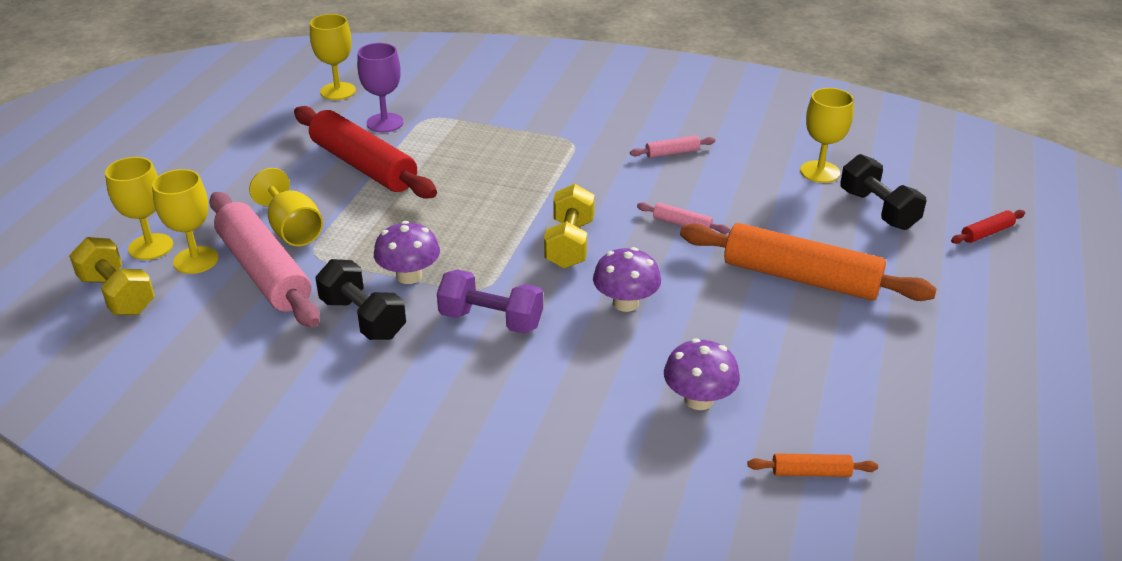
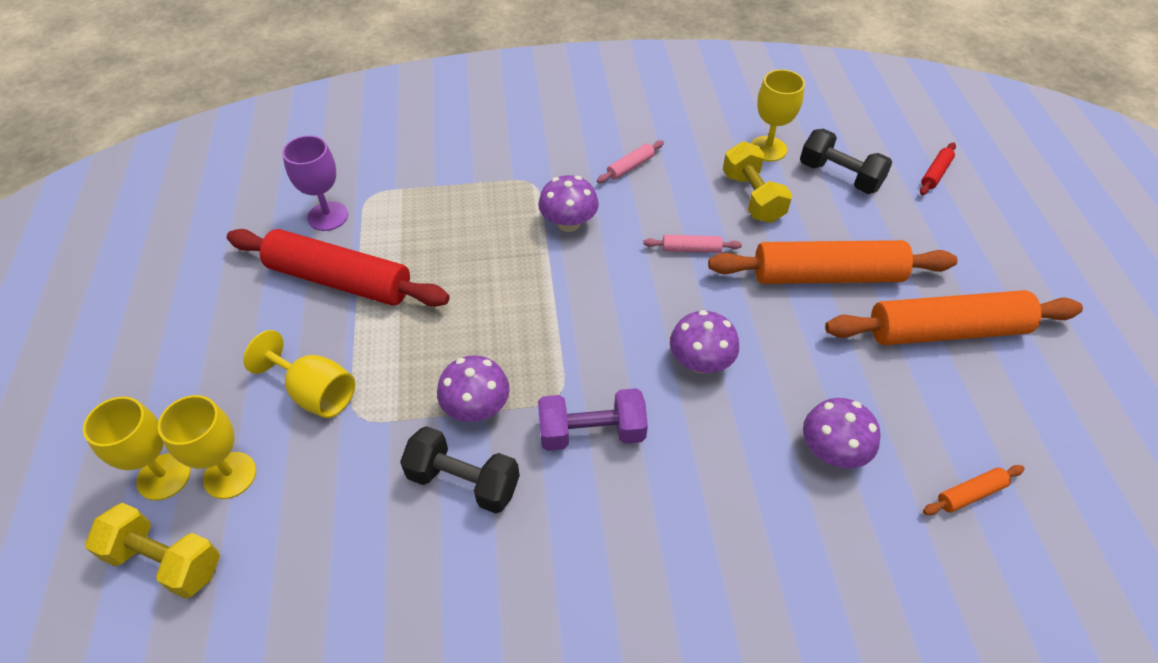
camera: 25 degrees left, 15 degrees up
pink rolling pin [209,192,320,327] -> none
yellow goblet [310,14,356,100] -> none
yellow dumbbell [544,184,595,269] -> yellow dumbbell moved to [723,141,792,223]
none -> purple mushroom [538,175,599,232]
none -> orange rolling pin [825,290,1083,345]

